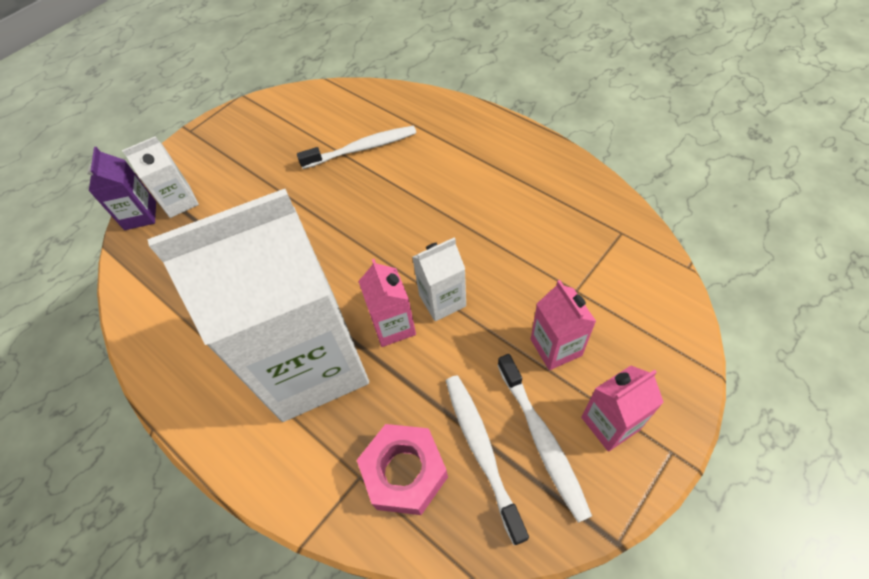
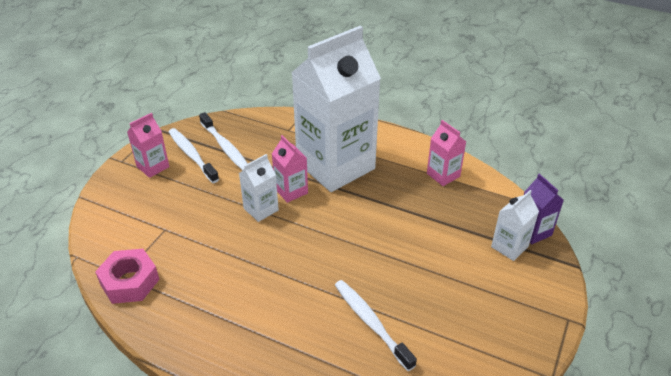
camera: 160 degrees right, 15 degrees down
white toothbrush [297,126,416,169] -> white toothbrush turned 90 degrees clockwise [335,280,417,371]
pink nut [357,424,448,515] -> pink nut moved to [95,249,160,304]
pink carton [531,280,596,370] -> pink carton moved to [427,120,466,186]

